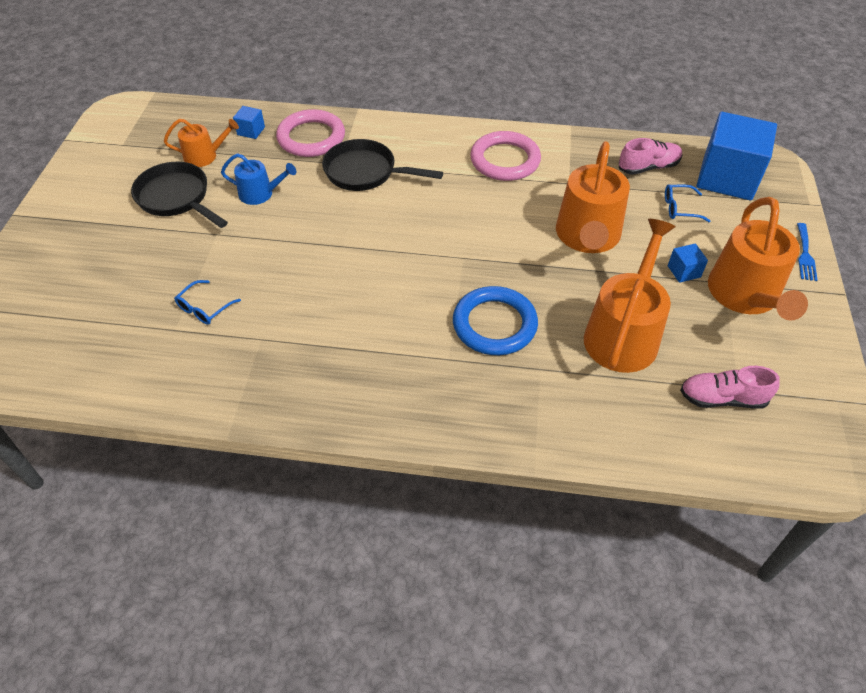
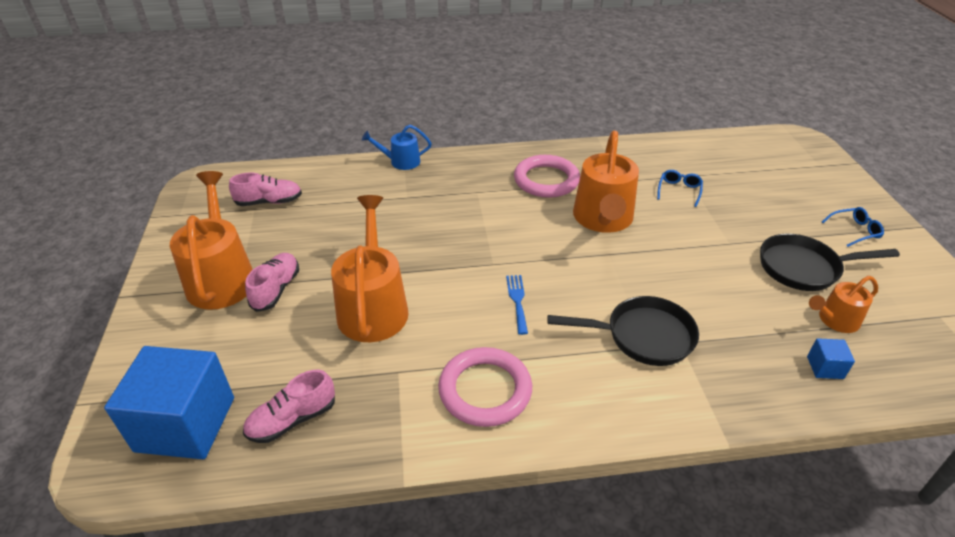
camera: 165 degrees right, 10 degrees down
black pan [131,162,228,228] -> black pan turned 150 degrees clockwise [760,234,900,291]
blue watering can [221,153,296,205] -> blue watering can moved to [362,125,432,170]
pink ring [276,109,345,157] -> pink ring moved to [514,155,580,198]
blue ring [453,286,538,355] -> none
orange watering can [584,219,676,373] -> orange watering can moved to [573,131,639,233]
blue glasses [665,184,710,222] -> blue glasses moved to [822,207,884,247]
blue cube [668,243,708,283] -> pink shoe [245,253,299,312]
blue fork [797,223,818,281] -> blue fork moved to [506,275,528,335]

